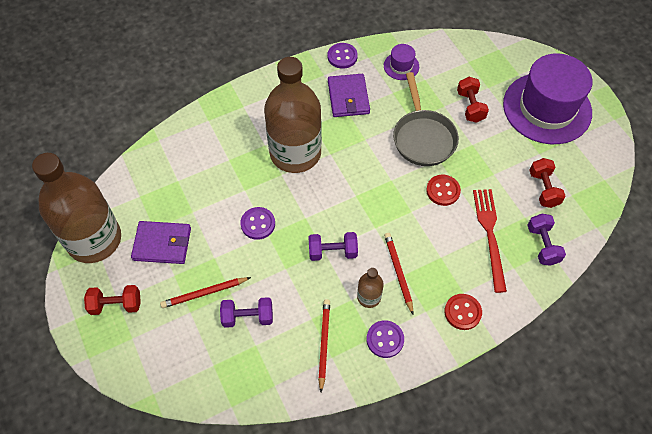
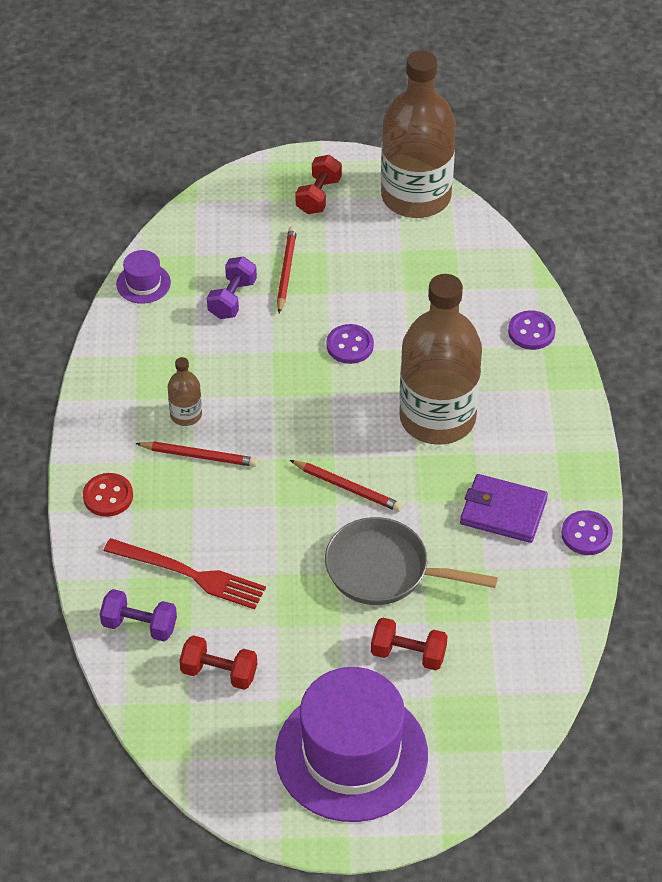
camera: 115 degrees right, 10 degrees down
purple wallet [131,221,191,264] -> none
purple dumbbell [309,232,358,261] -> none
red pencil [318,299,330,392] -> red pencil moved to [290,460,403,512]
purple button [367,320,404,358] -> purple button moved to [508,310,556,350]
purple hat [384,44,419,80] -> purple hat moved to [116,250,171,304]
red button [426,175,461,206] -> none

